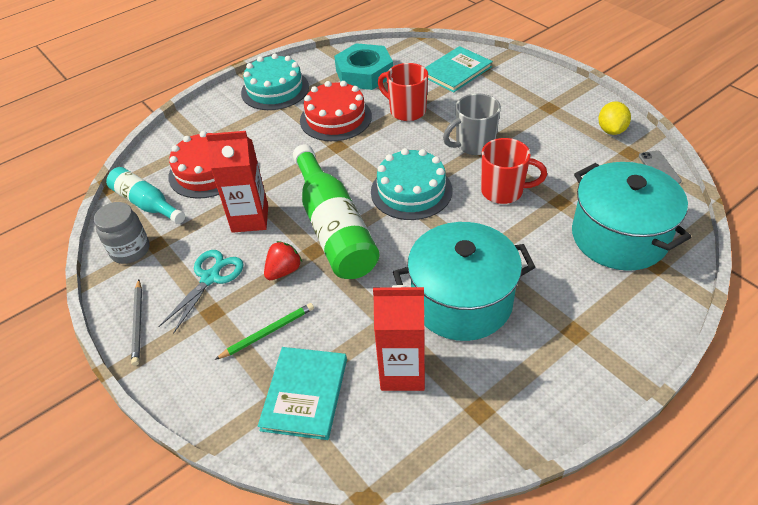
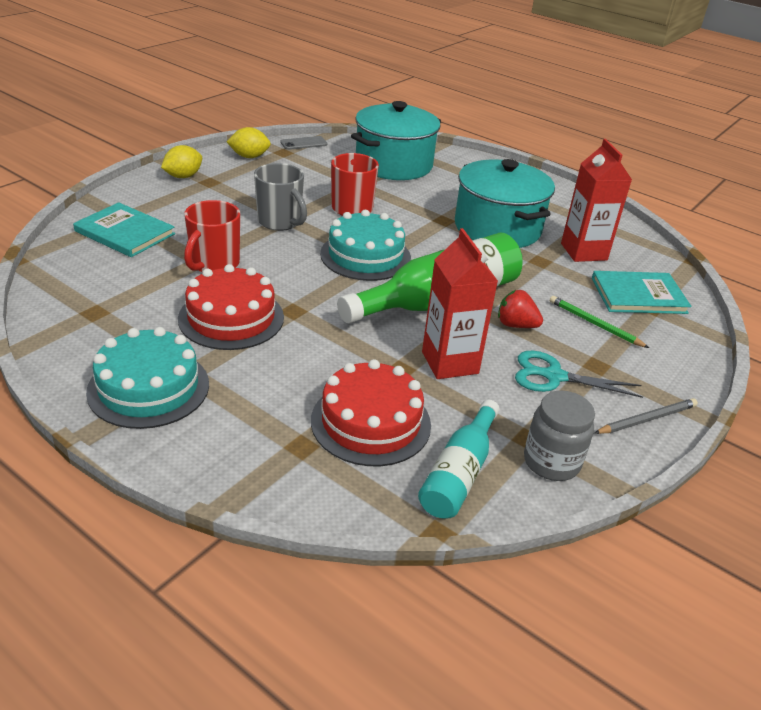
camera: 110 degrees left, 10 degrees down
turquoise nut [334,43,393,90] -> none
none -> yellow lemon [161,145,202,178]

